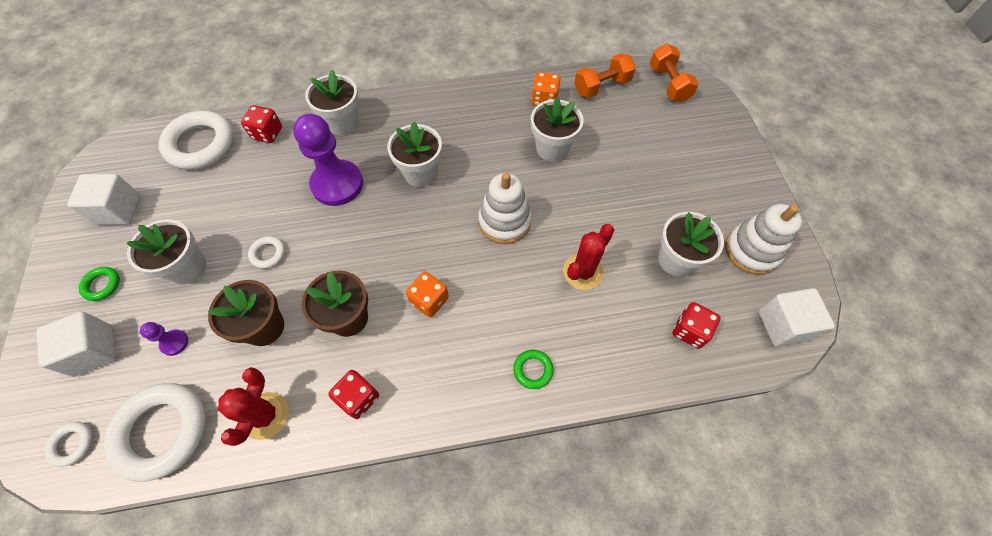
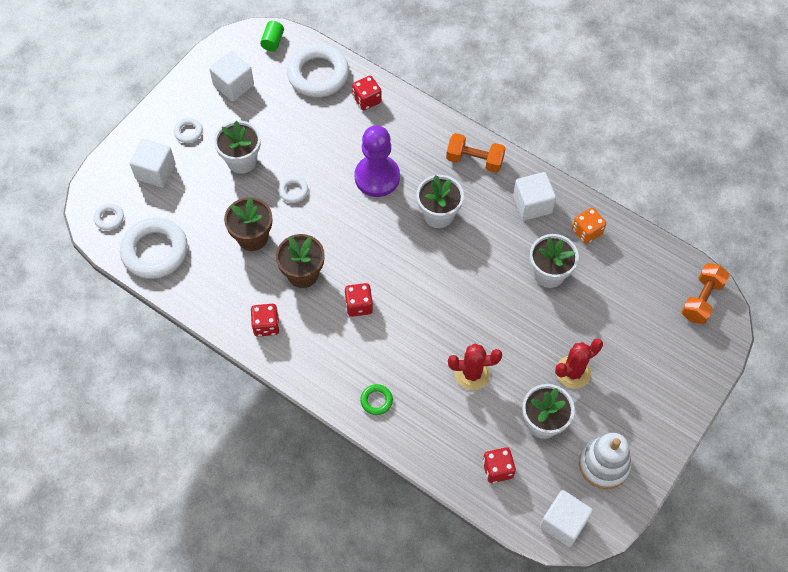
camera: 45 degrees right, 0 degrees up
green ring [79,267,120,301] -> white ring [174,118,203,143]
purple pawn [140,322,188,356] -> none
red cactus [218,367,289,446] -> red cactus moved to [555,338,603,389]
white flower pot [305,70,359,135] -> none
orange dice [406,272,449,317] -> red dice [345,283,373,317]
white stacking toy [478,172,532,244] -> none
orange dumbbell [574,53,636,98] -> orange dumbbell moved to [446,133,505,173]
none -> green cylinder [260,21,284,51]
none -> white cube [513,172,556,220]

